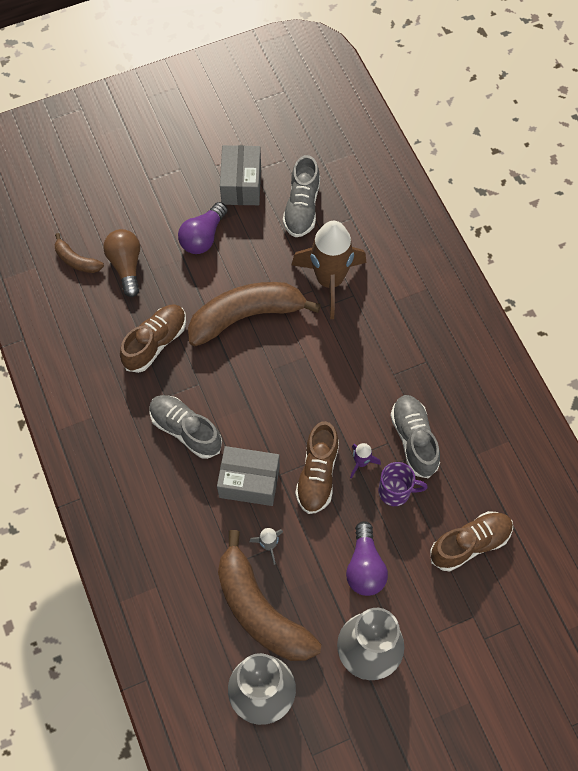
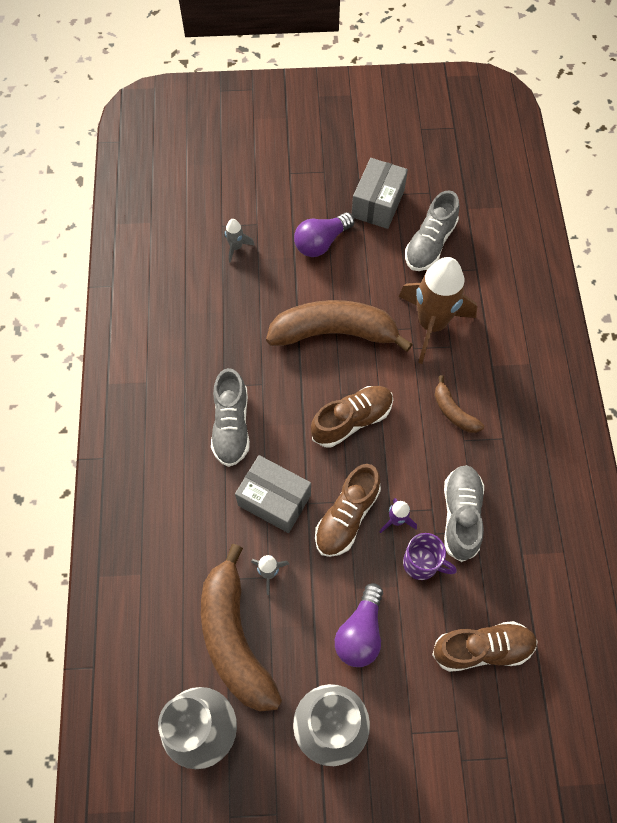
camera: 20 degrees right, 0 degrees up
brown banana [55,233,104,273] -> brown banana moved to [435,375,484,433]
brown light bulb [103,229,140,297] -> grey rocket [224,219,254,263]
brown shoe [120,304,186,373] -> brown shoe moved to [311,386,393,448]
grey shoe [149,395,222,459] -> grey shoe turned 150 degrees counterclockwise [211,368,250,467]

